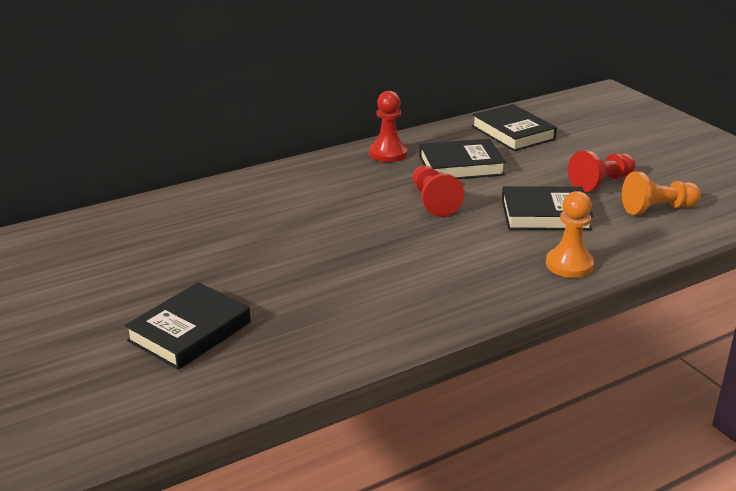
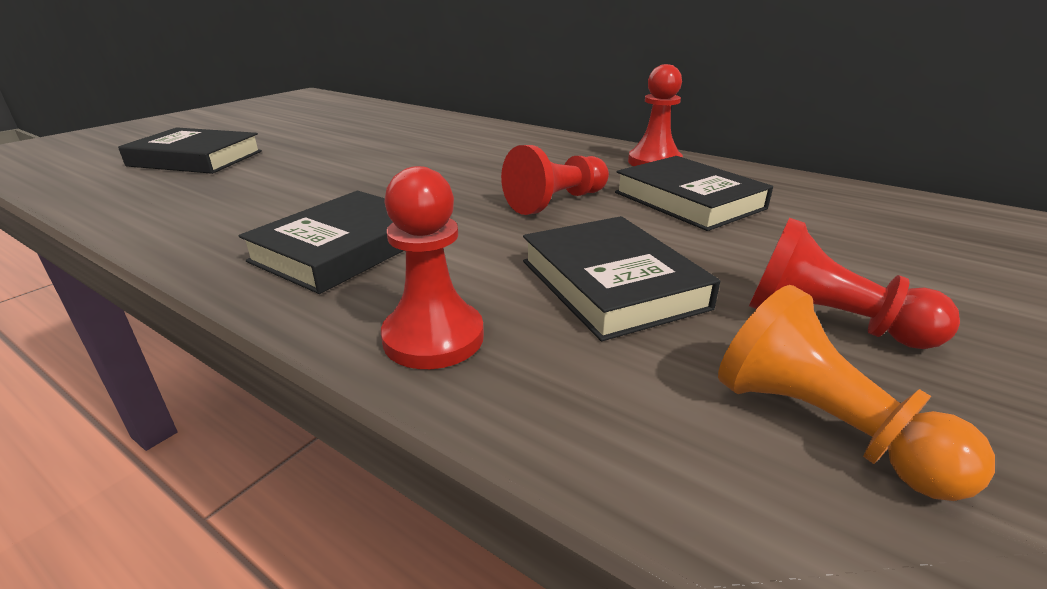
camera: 65 degrees right, 0 degrees up
black book [472,104,557,151] -> black book moved to [238,191,404,294]
orange pawn [546,191,594,278] -> red pawn [381,166,484,369]

